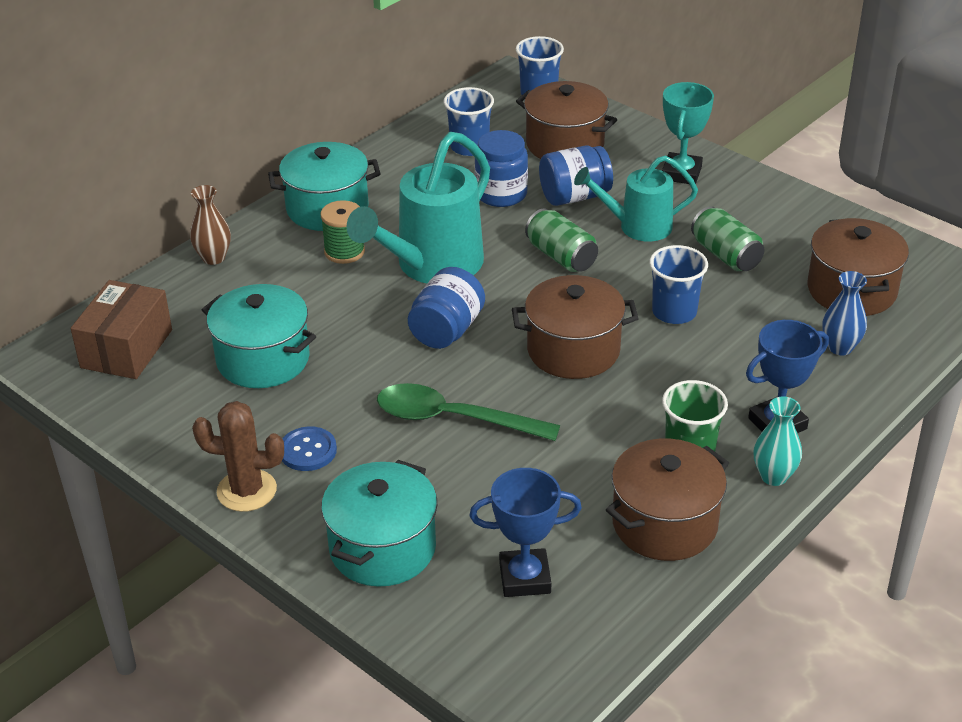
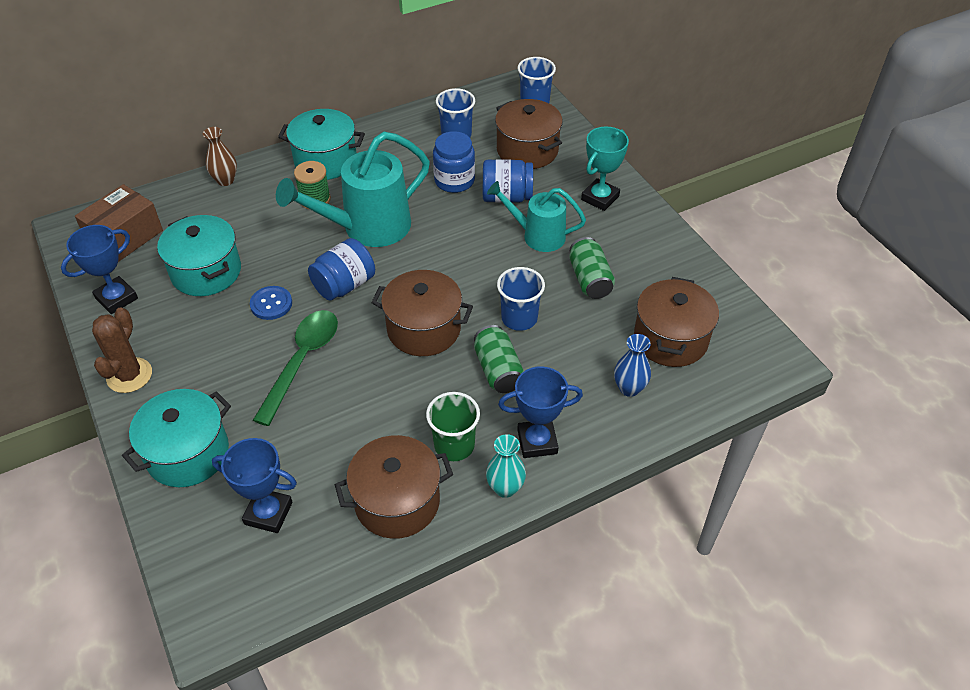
camera: 20 degrees right, 10 degrees up
brown cactus [192,401,284,512] -> brown cactus turned 75 degrees clockwise [92,307,152,393]
blue button [282,427,337,471] -> blue button moved to [250,286,292,320]
green spoon [377,383,560,441] -> green spoon turned 75 degrees clockwise [253,310,338,426]
green can [525,209,598,272] -> green can moved to [474,325,524,393]
none -> blue trophy [61,225,138,314]

